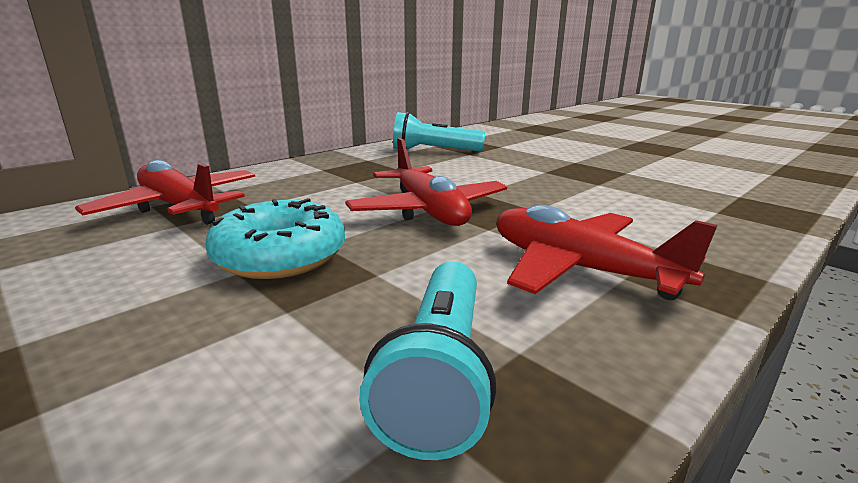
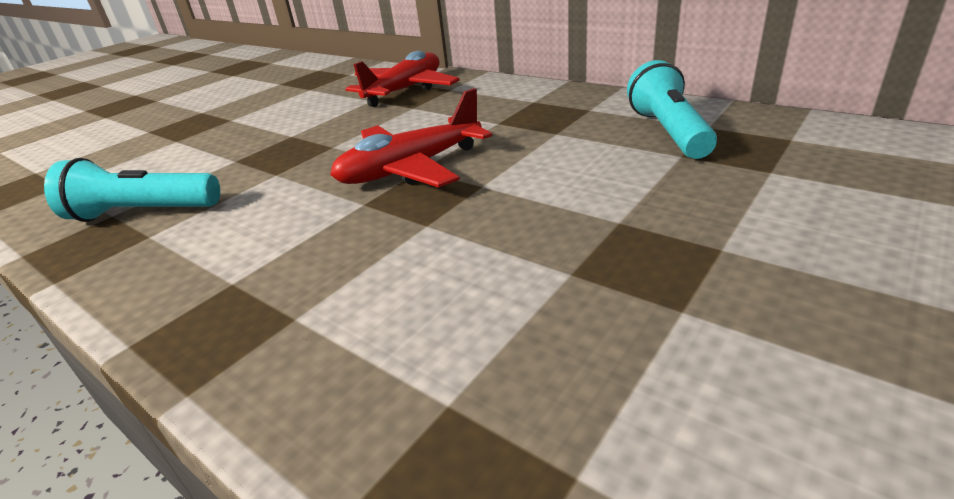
camera: 85 degrees right, 10 degrees up
turquoise donut [205,198,345,279] -> none
red plane [497,205,718,300] -> none

